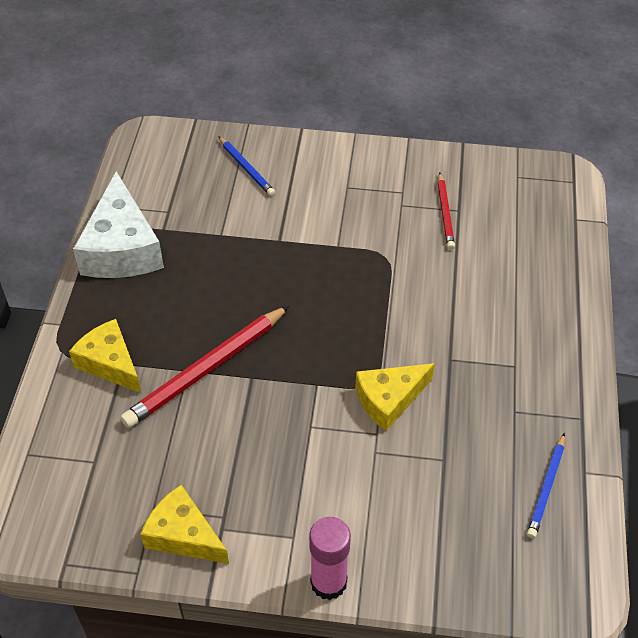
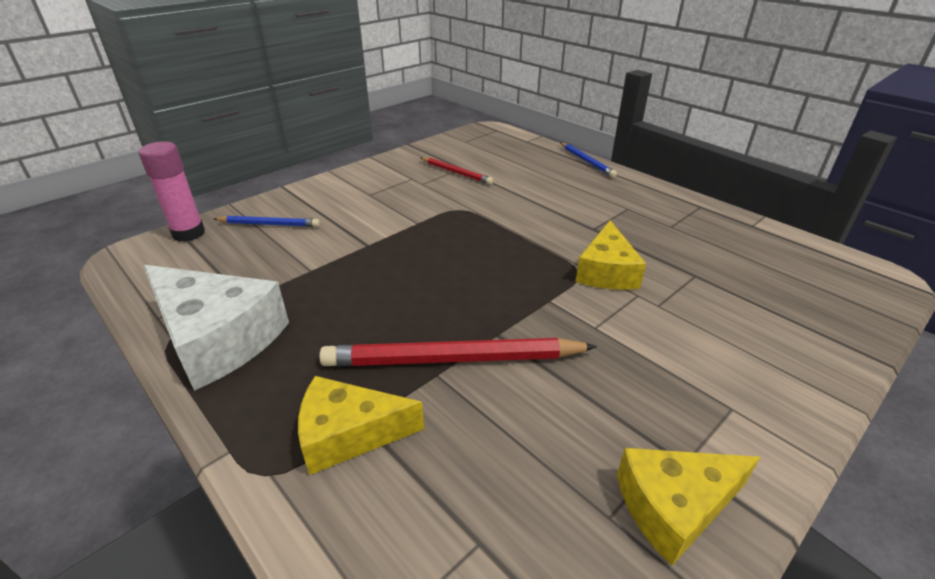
camera: 50 degrees left, 15 degrees down
red pencil [120,306,289,428] -> red pencil turned 90 degrees clockwise [319,338,597,366]
pink glue stick [309,517,351,600] -> pink glue stick moved to [139,142,205,242]
blue pencil [527,433,565,539] -> blue pencil moved to [560,142,617,177]

